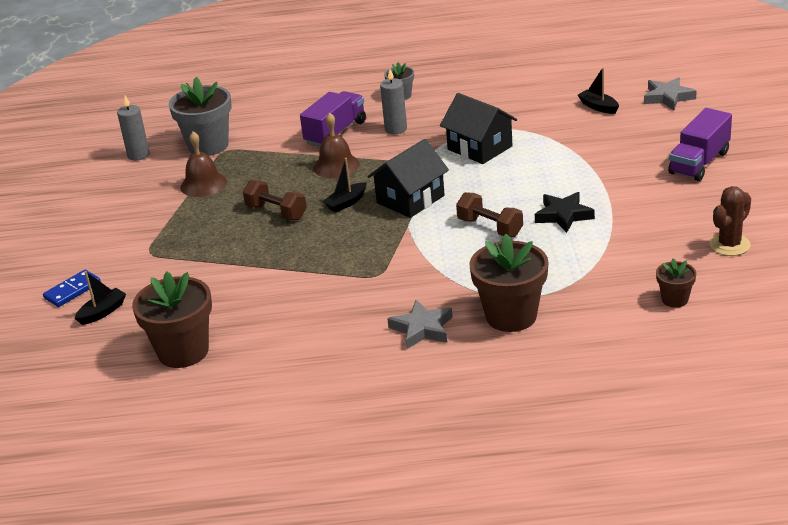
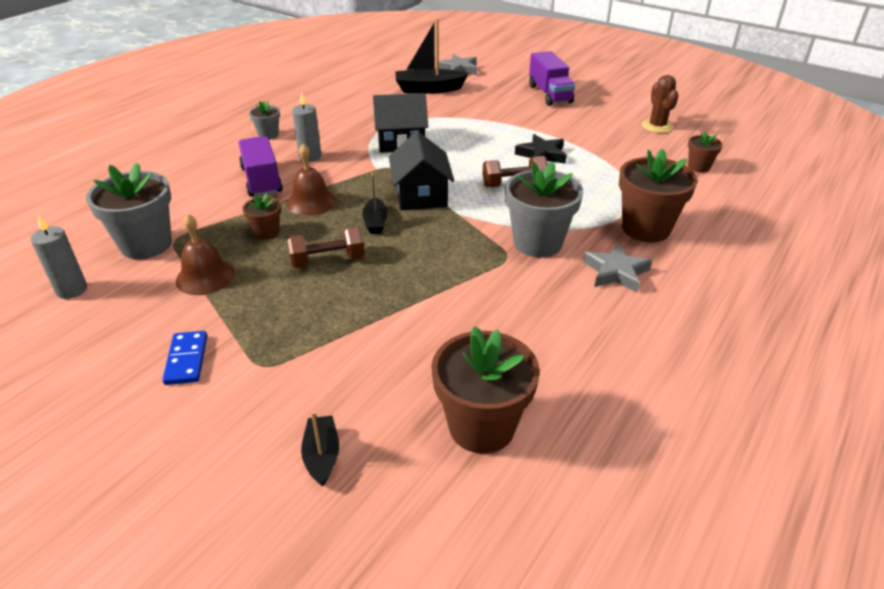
camera: 55 degrees left, 5 degrees up
blue domino [43,270,101,307] -> blue domino moved to [162,331,207,385]
black boat [578,68,619,114] -> black boat [395,19,468,94], size x1.79
none -> brown flower pot [243,193,281,240]
none -> grey flower pot [505,162,583,257]

